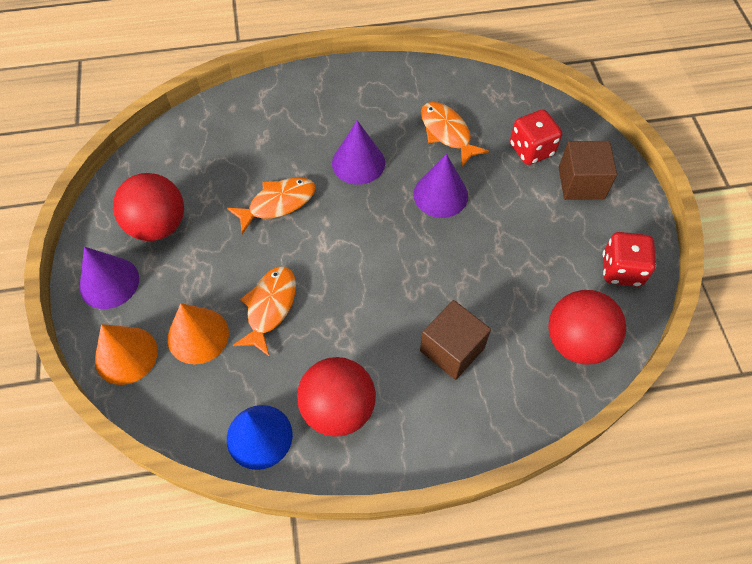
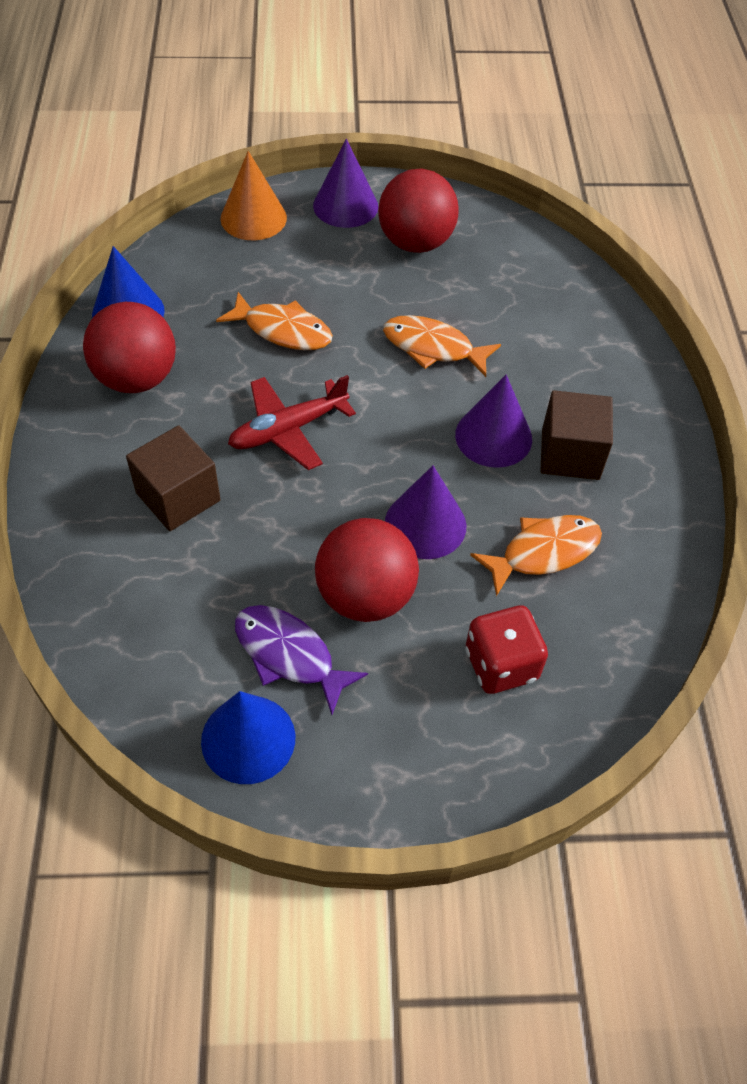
camera: 95 degrees right, 5 degrees down
orange cone [167,303,229,364] -> none
orange fish [227,177,316,234] -> orange fish turned 135 degrees clockwise [383,315,501,377]
red ball [548,290,626,364] -> red ball moved to [315,518,419,622]
brown cube [559,141,617,200] -> brown cube moved to [540,390,613,480]
red dice [603,232,656,287] -> blue cone [201,691,295,784]
none -> red plane [228,375,356,470]
none -> purple fish [235,605,368,715]

